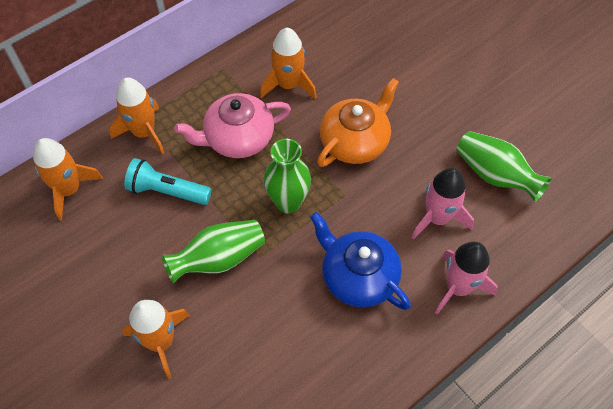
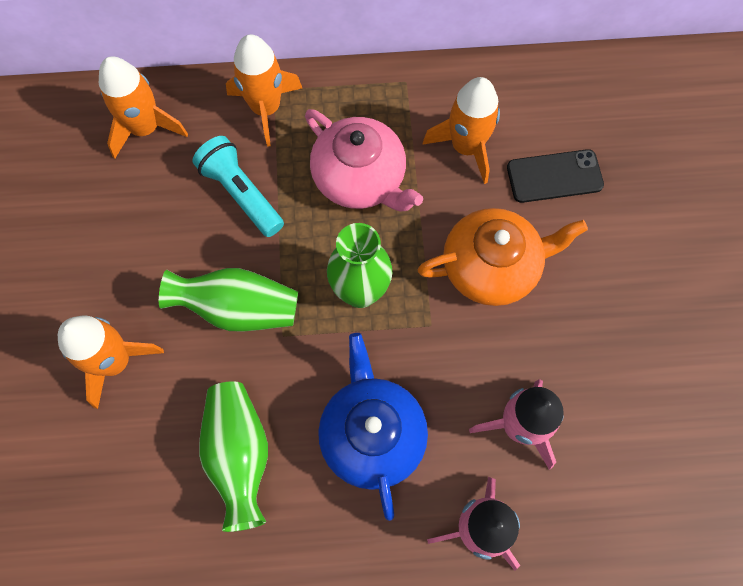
camera: 35 degrees right, 10 degrees up
pink teapot [174,93,291,158] -> pink teapot turned 150 degrees counterclockwise [305,109,423,212]
green vase [456,131,551,202] -> green vase moved to [199,381,268,532]
none -> black phone [507,149,604,203]

